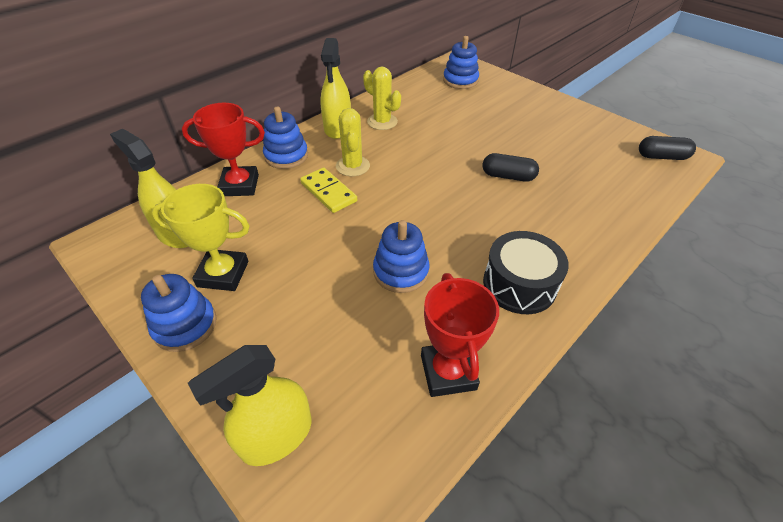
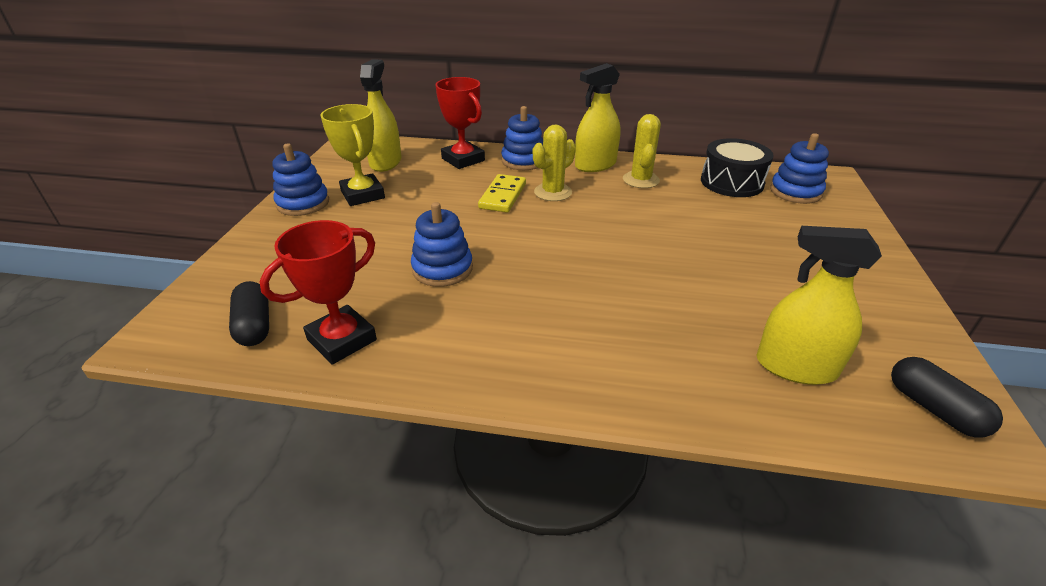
camera: 55 degrees right, 10 degrees down
yellow spray bottle [188,345,312,466] -> yellow spray bottle moved to [756,226,882,385]
black capsule [483,153,539,182] -> black capsule moved to [229,281,269,346]
black drum [483,231,569,314] -> black drum moved to [701,138,774,197]

